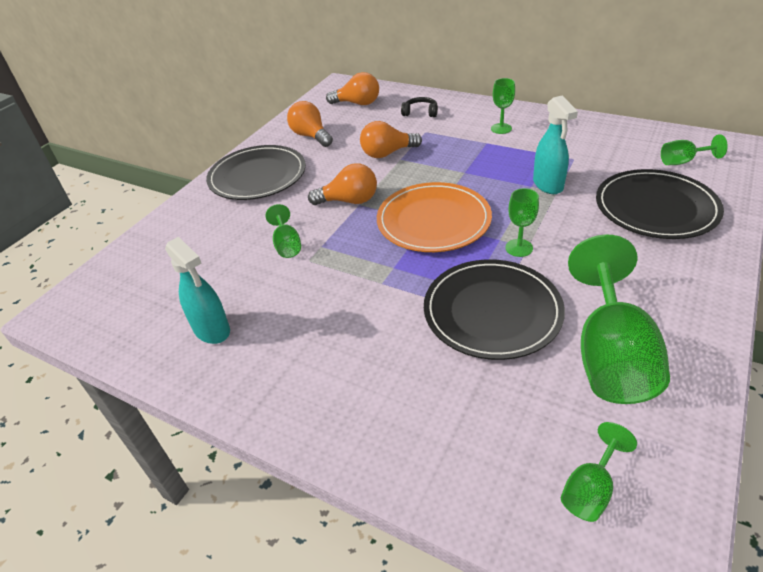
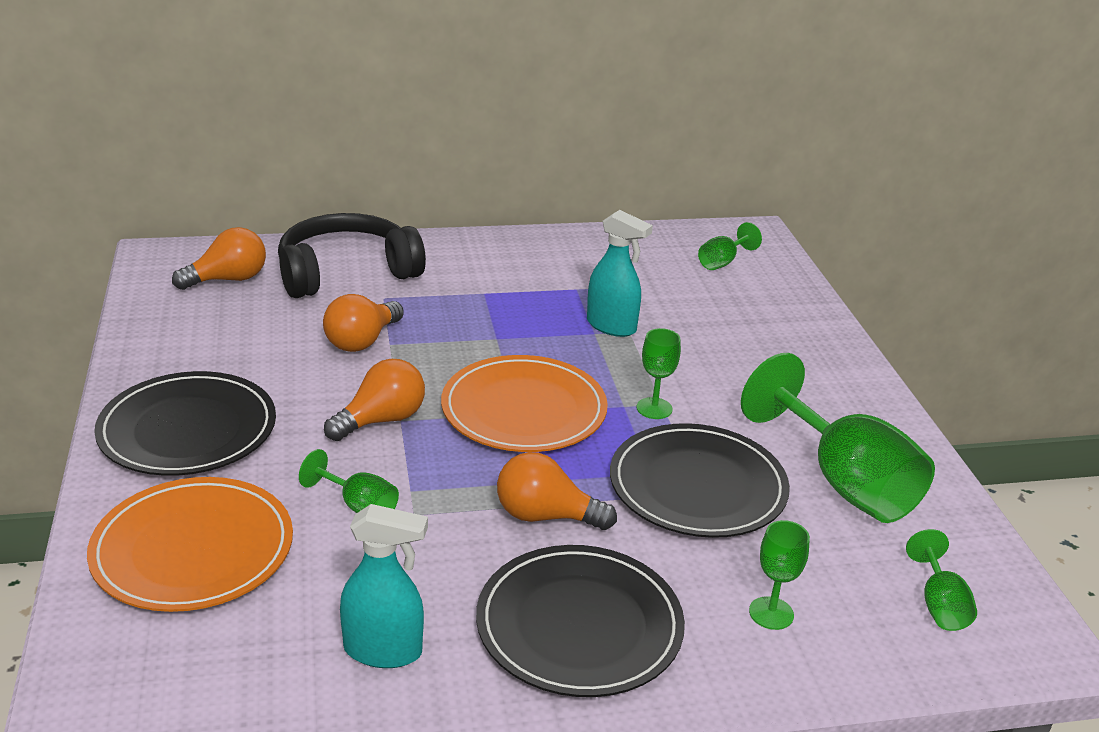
camera: 45 degrees left, 10 degrees down
orange light bulb [287,101,333,147] -> orange light bulb moved to [497,452,617,530]
black headphones [401,97,438,117] -> black headphones [278,213,426,298], size x2.41
green goblet [491,78,515,134] -> green goblet moved to [749,520,810,630]
black plate [596,169,724,239] -> black plate moved to [476,545,685,697]
none -> orange plate [87,477,293,612]

